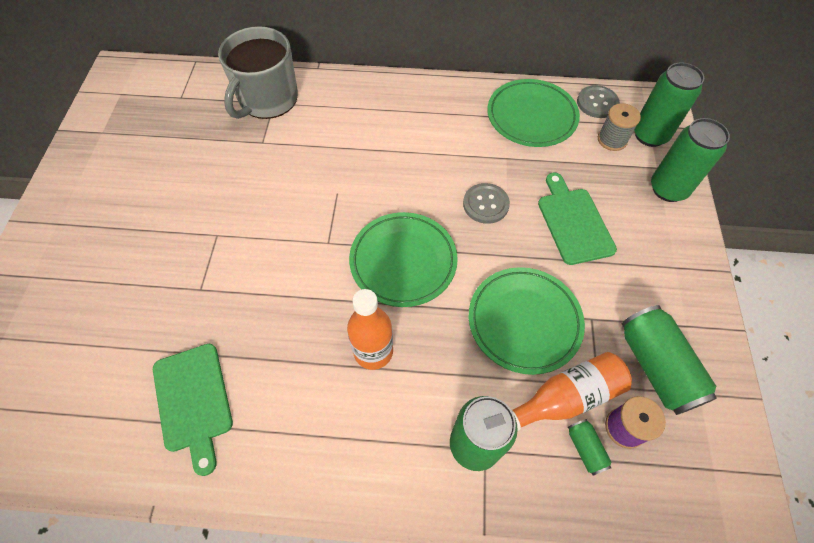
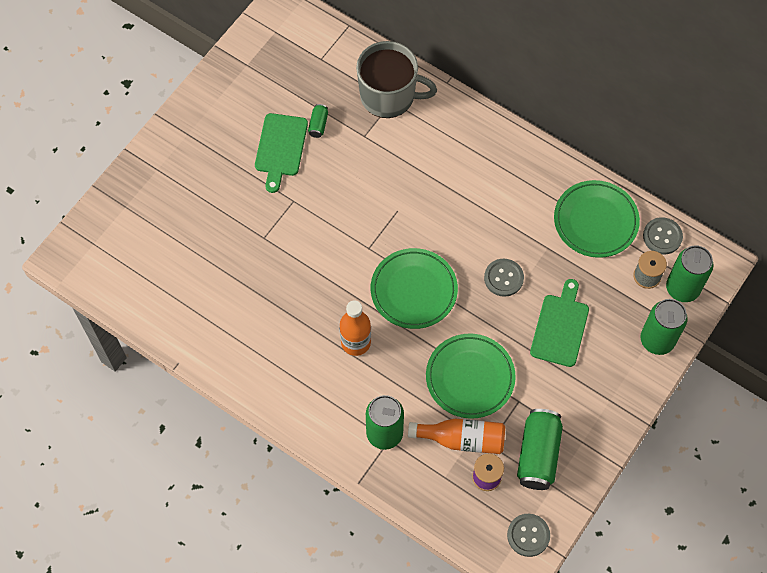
camera: 30 degrees right, 5 degrees up
green cutting board [153,344,233,476] -> green cutting board moved to [255,113,308,193]
grey mug [218,26,298,119] -> grey mug turned 135 degrees counterclockwise [356,41,437,118]
green can [568,419,611,476] -> green can moved to [308,104,328,138]
none -> grey button [507,514,550,557]

